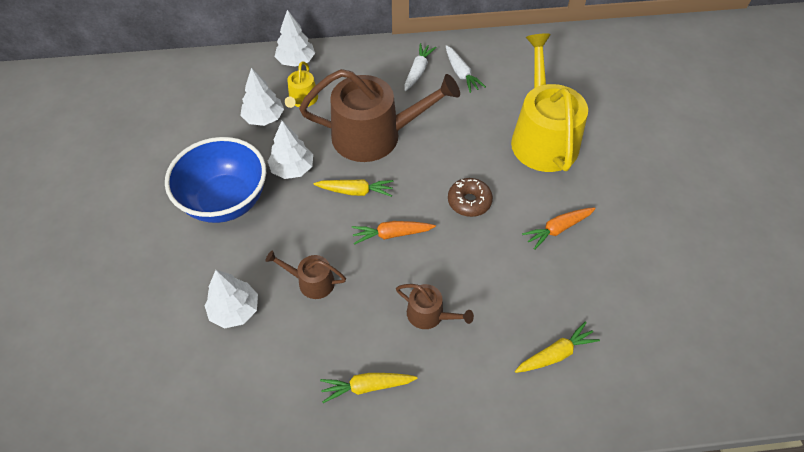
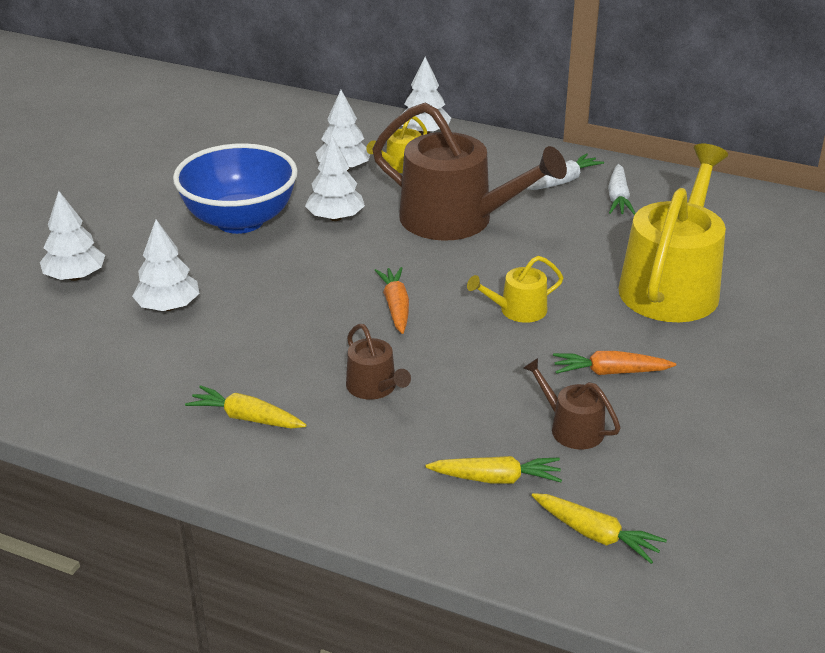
camera: 30 degrees right, 20 degrees down
brown watering can [265,250,346,299] -> brown watering can moved to [523,358,621,449]
yellow carrot [313,179,393,197] -> yellow carrot moved to [531,493,667,564]
orange carrot [352,221,436,245] -> orange carrot turned 60 degrees clockwise [375,267,409,334]
brown donut [448,178,493,217] -> yellow watering can [467,256,564,323]
none -> white tree [40,191,105,281]

